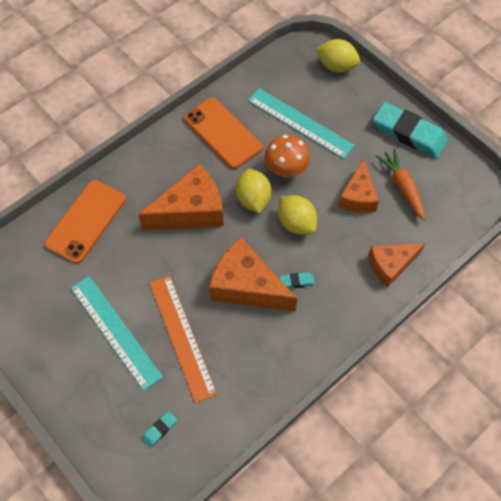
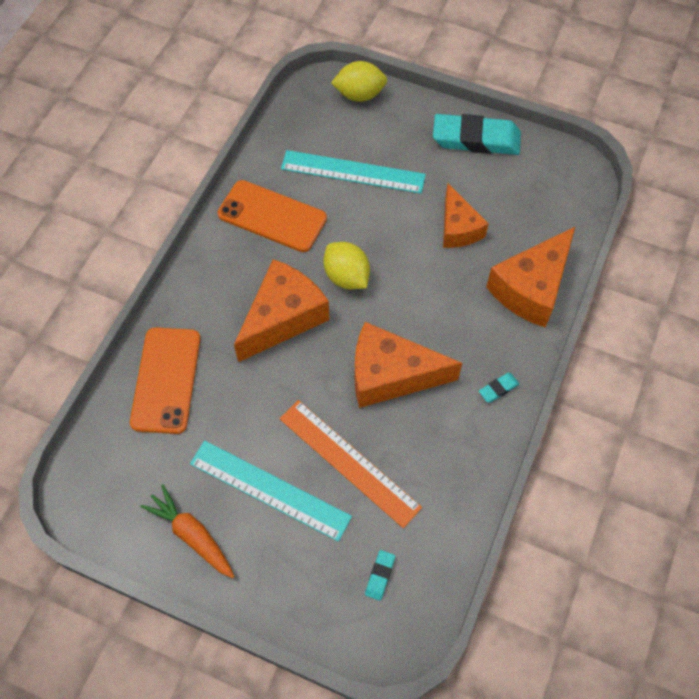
camera: 25 degrees left, 0 degrees up
orange mushroom [264,135,310,178] -> none
yellow lemon [278,195,317,235] -> none
turquoise eraser [280,272,315,288] -> turquoise eraser moved to [479,373,519,403]
orange cheese [368,243,425,288] -> orange cheese [486,226,576,328], size x1.55
orange carrot [376,149,425,221] -> orange carrot moved to [140,484,235,578]

